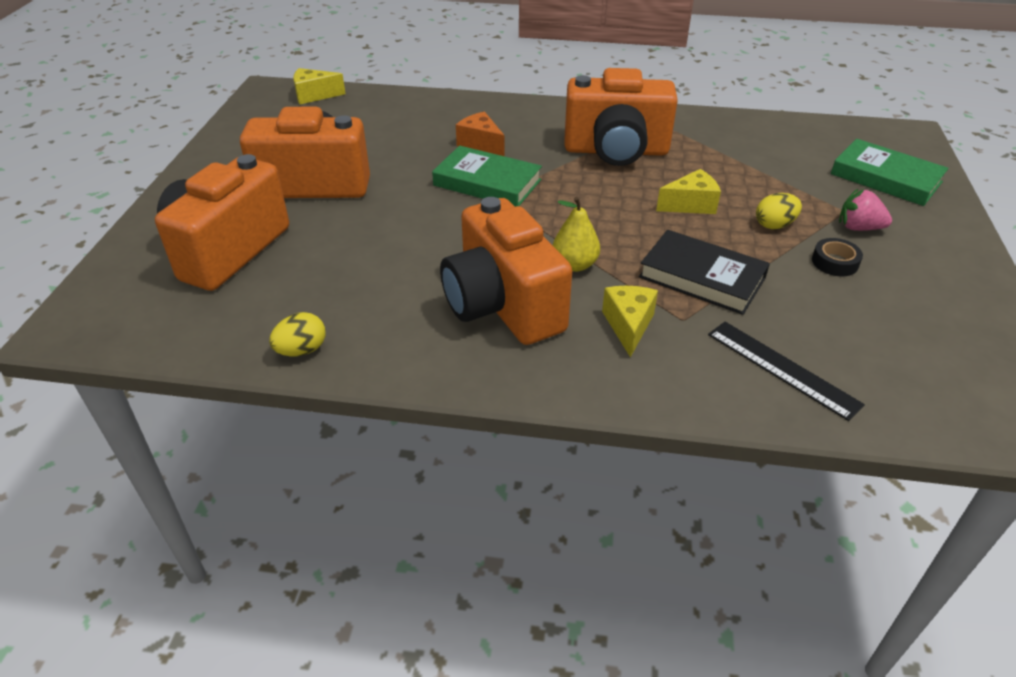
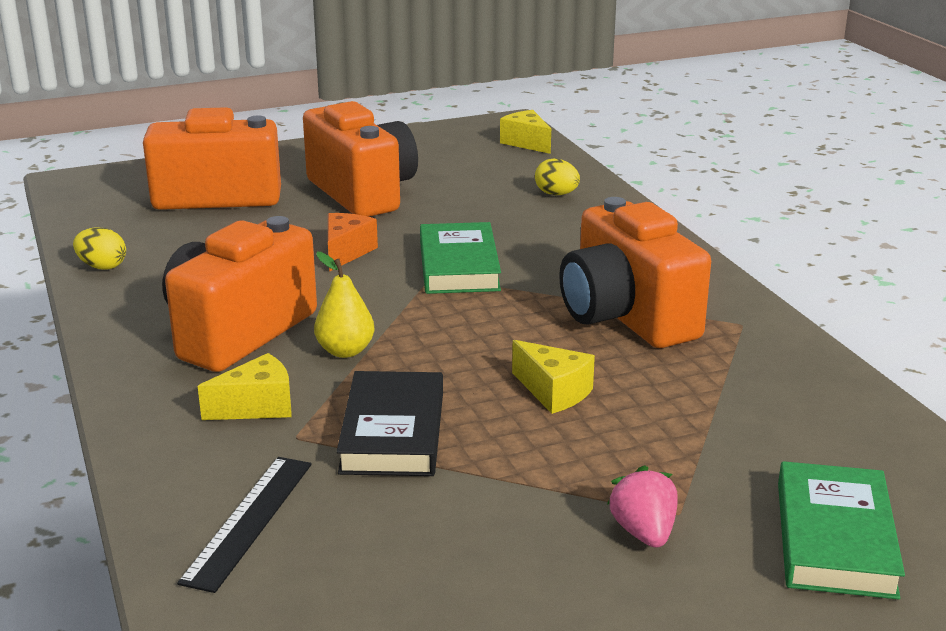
camera: 60 degrees right, 15 degrees down
orange cheese [456,111,505,156] -> orange cheese moved to [328,213,378,272]
yellow egg [756,193,802,229] -> yellow egg moved to [535,158,580,195]
black tape [812,238,863,276] -> none

